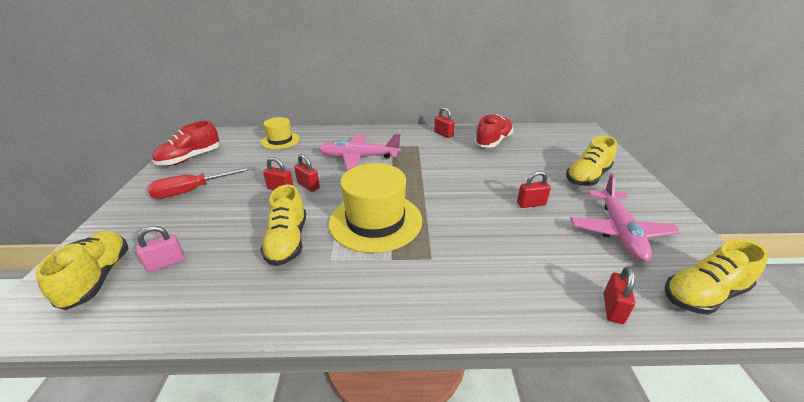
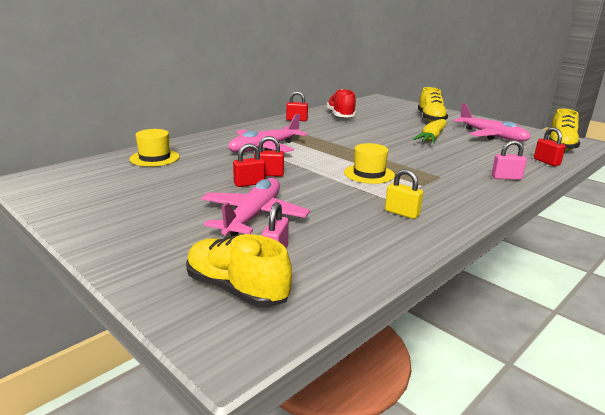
camera: 45 degrees left, 10 degrees down
red screwdriver [147,167,252,199] -> none
red shoe [152,121,219,166] -> none
yellow shoe [260,184,306,266] -> none
yellow hat [329,163,422,253] -> yellow hat [344,143,395,184], size x0.57
red padlock [517,171,551,208] -> yellow carrot [413,119,447,143]
none -> pink plane [201,178,310,236]
none -> yellow padlock [385,169,423,219]
none -> pink padlock [492,140,527,180]

